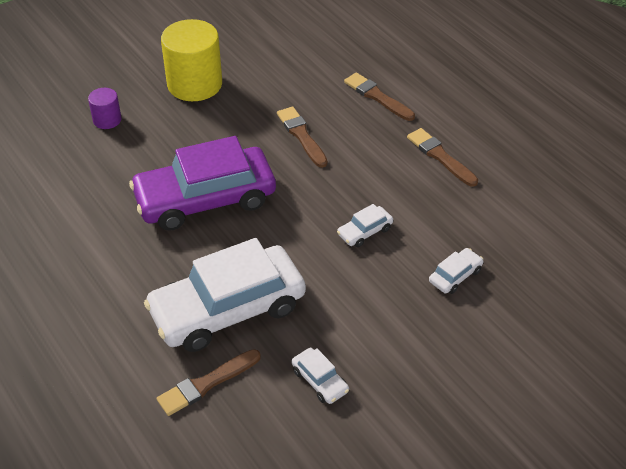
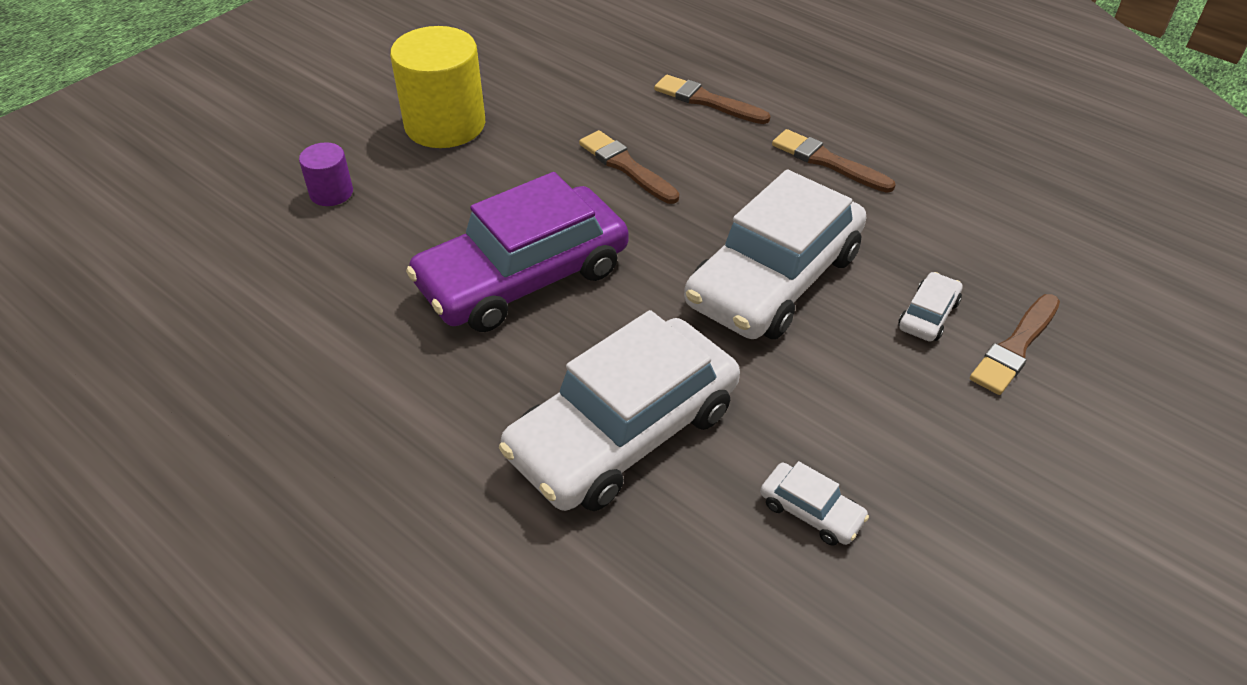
camera: 15 degrees left, 0 degrees up
brown brush [157,349,261,416] -> brown brush moved to [970,294,1060,395]
white car [337,204,393,247] -> white car [684,169,867,339], size x2.50

